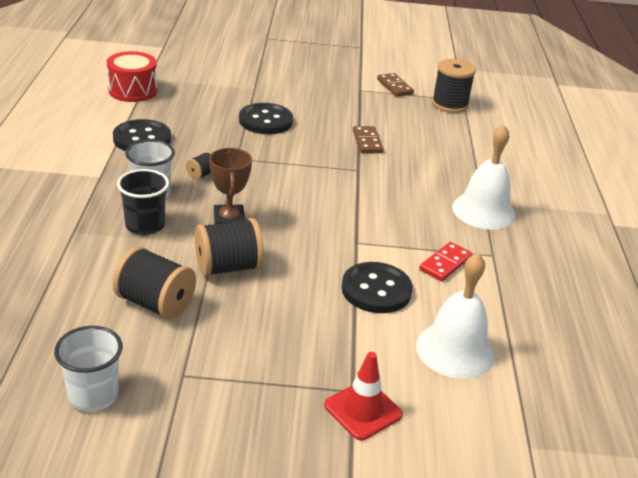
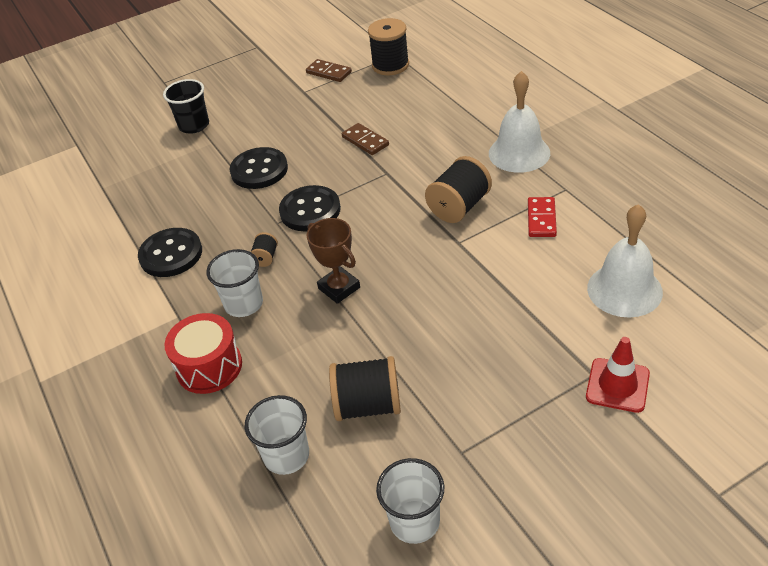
camera: 25 degrees left, 10 degrees up
red drum [107,51,157,102] -> red drum moved to [164,313,242,394]
black cup [117,169,169,235] -> black cup moved to [163,79,209,134]
black spool [195,218,264,277] -> black spool moved to [425,156,492,223]
black button [341,262,413,313] -> black button moved to [279,185,341,231]
none -> white cup [245,395,309,475]

